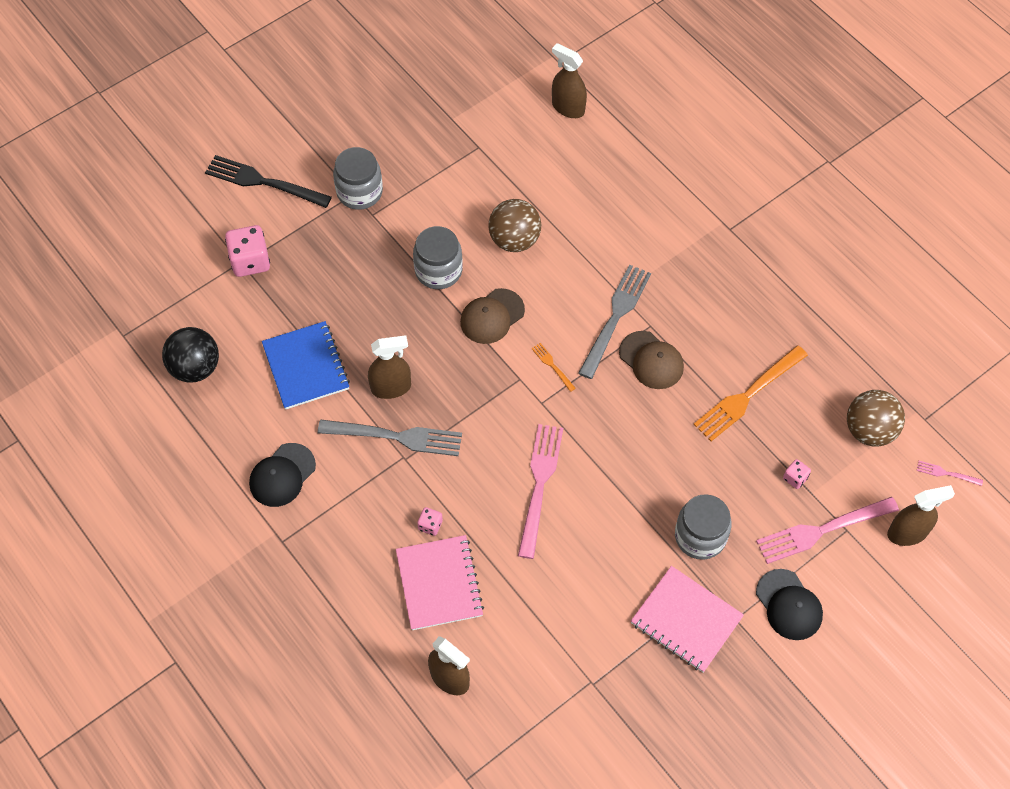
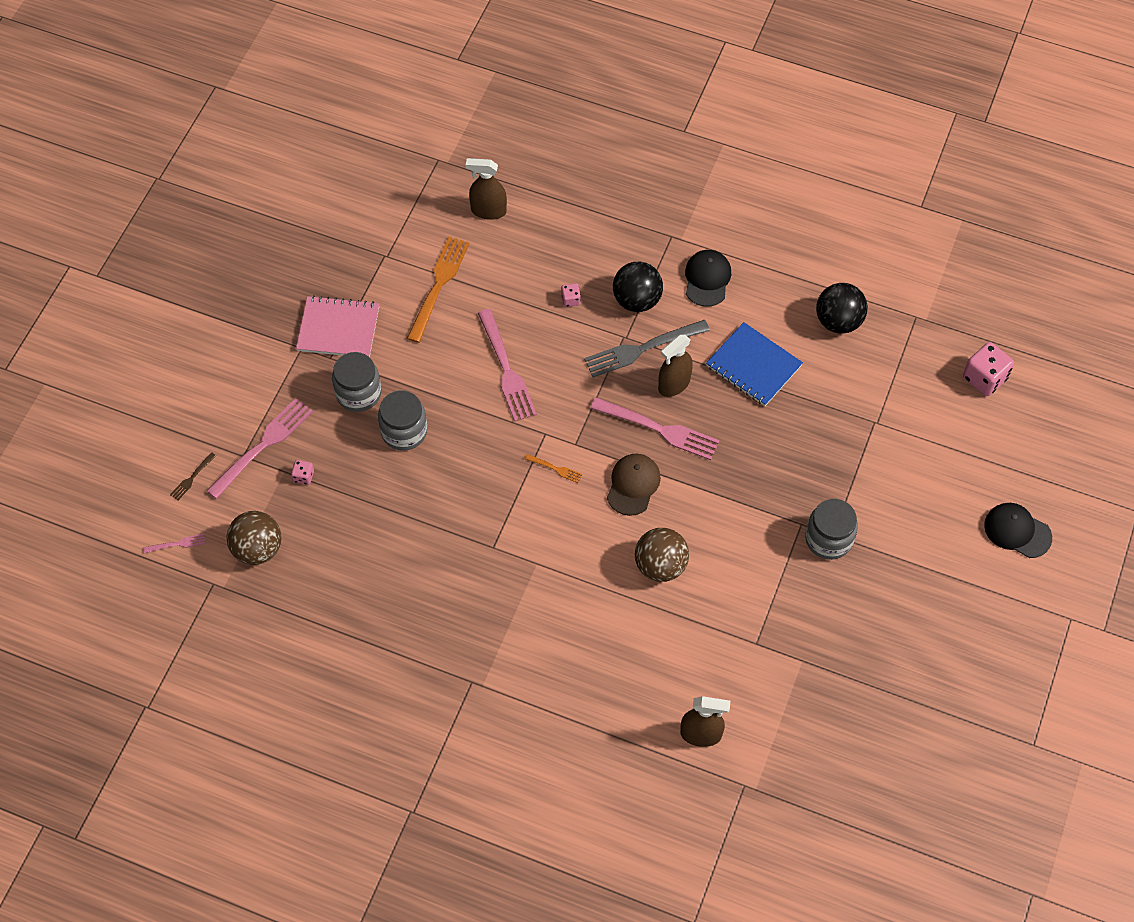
camera: 150 degrees right, 0 degrees up
black fork [205,155,332,208] -> none
pink dice [225,225,270,277] -> pink dice moved to [963,342,1014,396]
pink notebook [396,535,484,630] -> none
grey jar [413,226,463,289] -> grey jar moved to [378,390,427,451]
grey fork [578,264,651,379] -> none
brown cap [619,331,684,389] -> none
orange fork [694,345,808,441] -> orange fork moved to [407,237,470,343]
black cap [756,569,823,640] -> black cap moved to [984,503,1052,558]
brown spray bottle [887,485,955,546] -> brown fork [170,452,216,500]
none -> pink fork [590,397,720,460]
none -> black ball [613,262,663,312]

